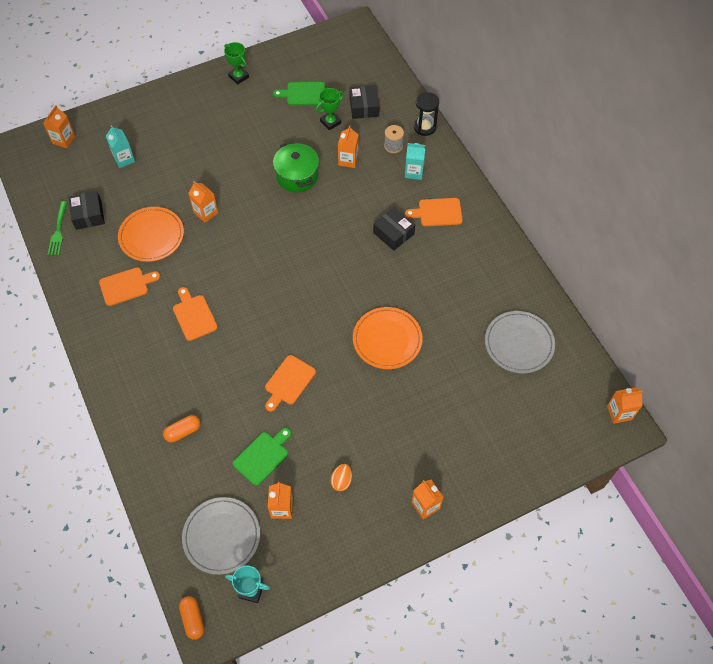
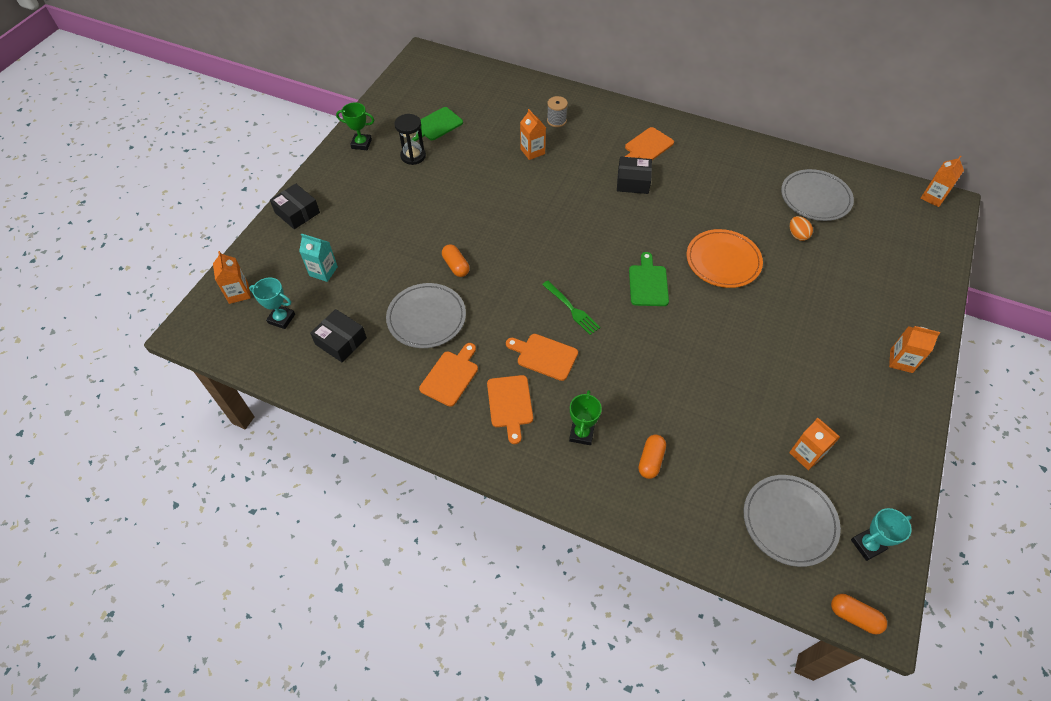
camera: 40 degrees left, 5 degrees down
green fork [47,201,68,255] -> green fork moved to [542,281,600,335]
orange plate [118,207,184,262] -> grey plate [386,283,466,348]
orange carton [188,181,218,223] -> orange capsule [442,244,469,277]
green cutting board [233,428,291,486] -> green cutting board moved to [629,252,669,306]
orange cutting board [265,355,316,412] -> orange cutting board moved to [487,375,533,444]
green pot [273,141,319,192] -> none
green trophy [316,88,344,130] -> green trophy moved to [569,390,602,445]
orange egg [331,464,352,491] -> orange egg moved to [790,216,813,241]
black box [349,85,379,119] -> black box moved to [270,183,320,229]
turquoise carton [405,143,426,180] -> none
black hourglass [414,92,439,136] -> black hourglass moved to [394,114,426,165]
none -> turquoise trophy [249,278,295,329]

